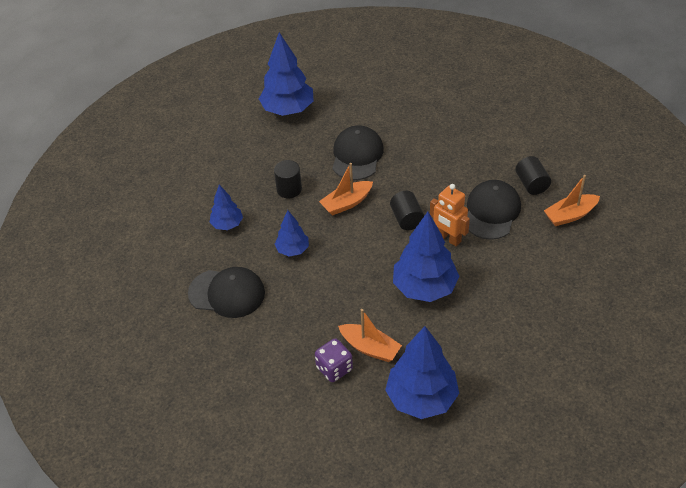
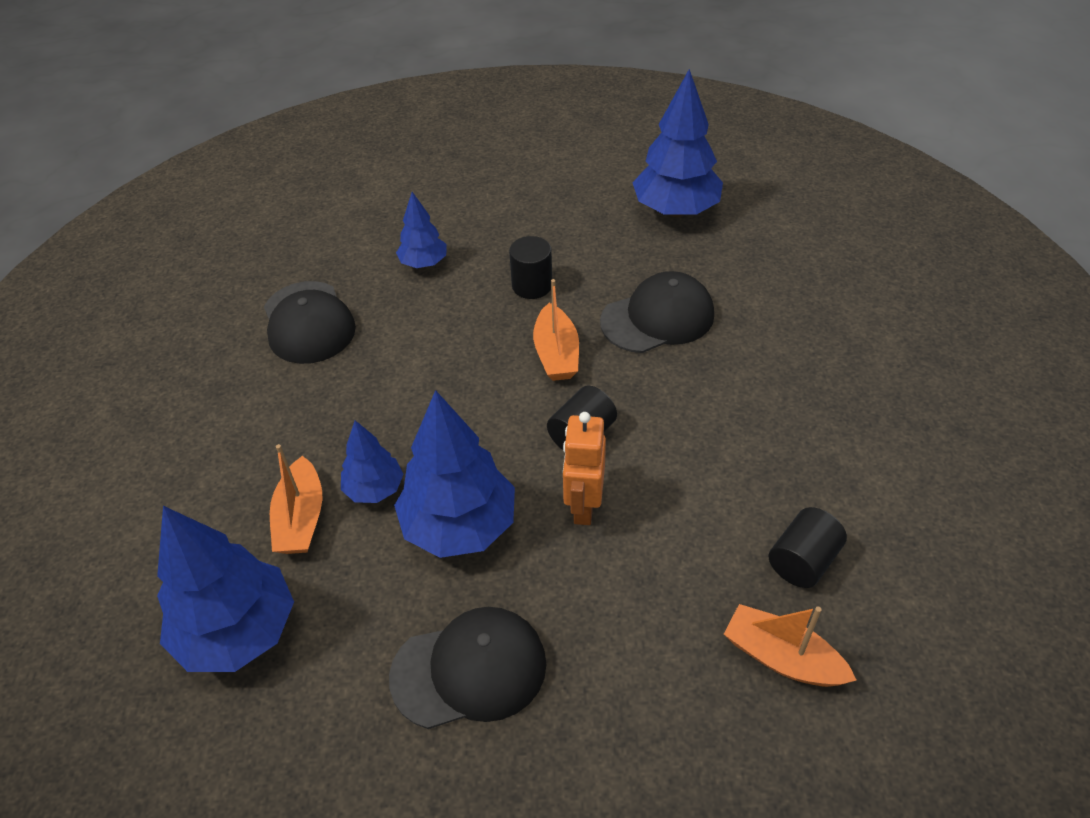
camera: 55 degrees right, 0 degrees up
blue tree [275,210,309,257] -> blue tree moved to [341,420,404,503]
purple dice [315,338,353,382] -> none
orange boat [319,163,373,216] -> orange boat turned 120 degrees counterclockwise [533,279,579,381]
black cap [467,180,521,240] -> black cap moved to [389,607,546,729]

